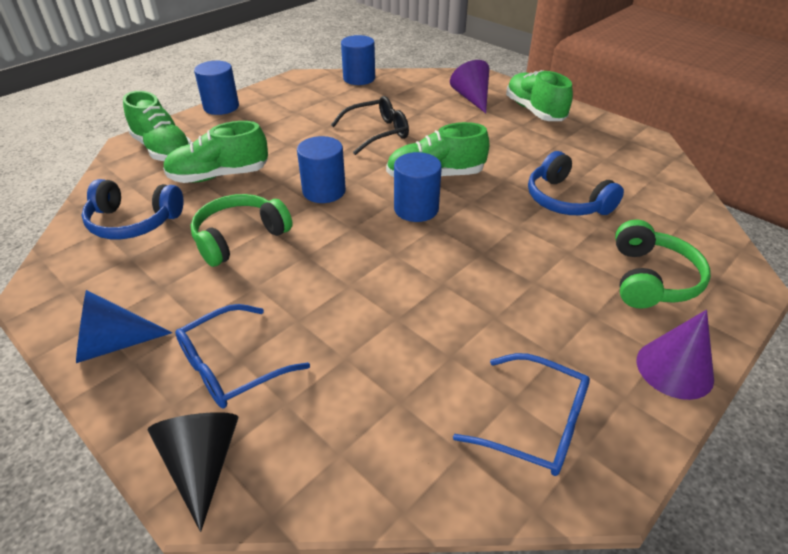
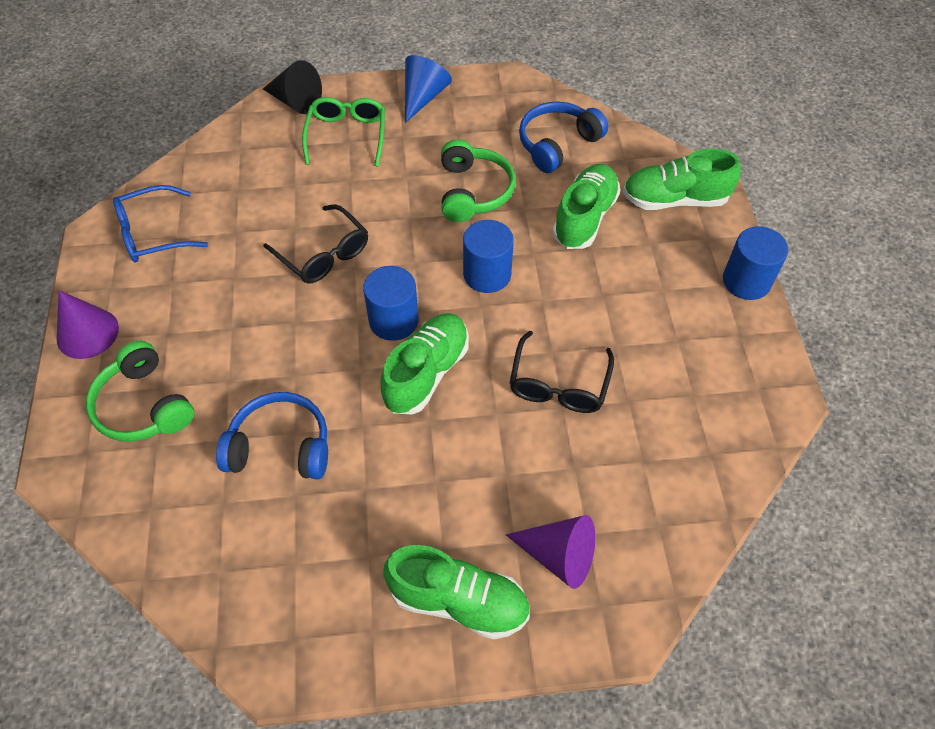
camera: 130 degrees right, 15 degrees up
blue glasses [175,304,310,409] -> green glasses [302,97,385,167]
blue cylinder [341,35,375,85] -> none
none -> black glasses [263,204,368,283]

